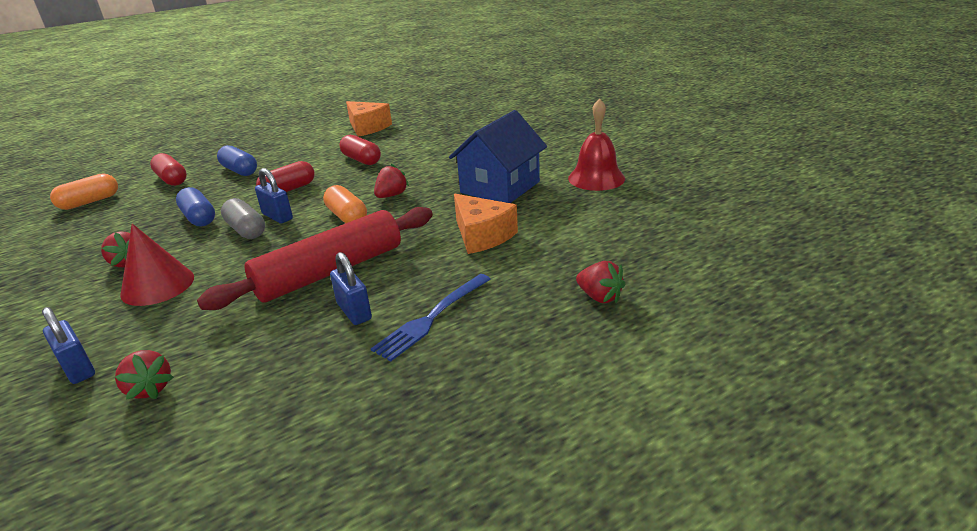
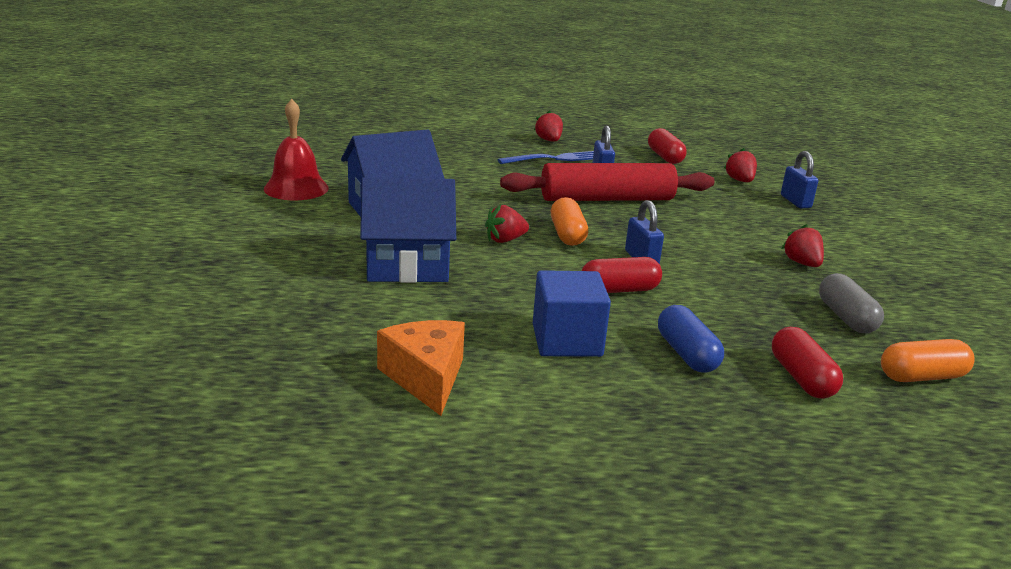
camera: 155 degrees left, 5 degrees down
red cone [120,224,194,306] -> none
blue capsule [176,187,215,227] -> none
grey capsule [221,198,265,239] -> grey capsule moved to [819,273,884,333]
red capsule [340,135,381,165] -> red capsule moved to [648,128,687,164]
orange cheese [454,194,518,254] -> none
red strawberry [576,261,626,303] -> red strawberry moved to [534,110,563,142]
none -> blue house [360,177,456,283]
none -> blue cube [533,270,611,357]

